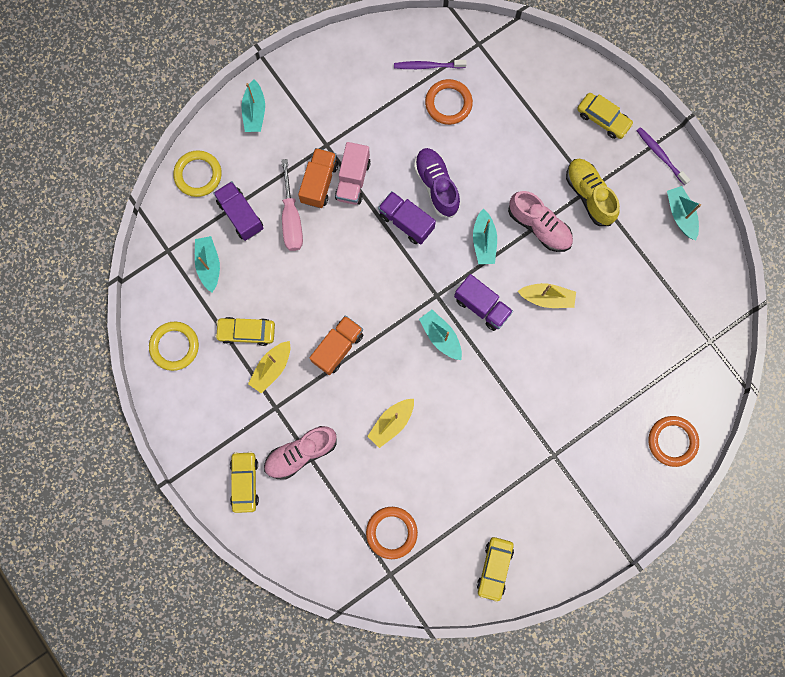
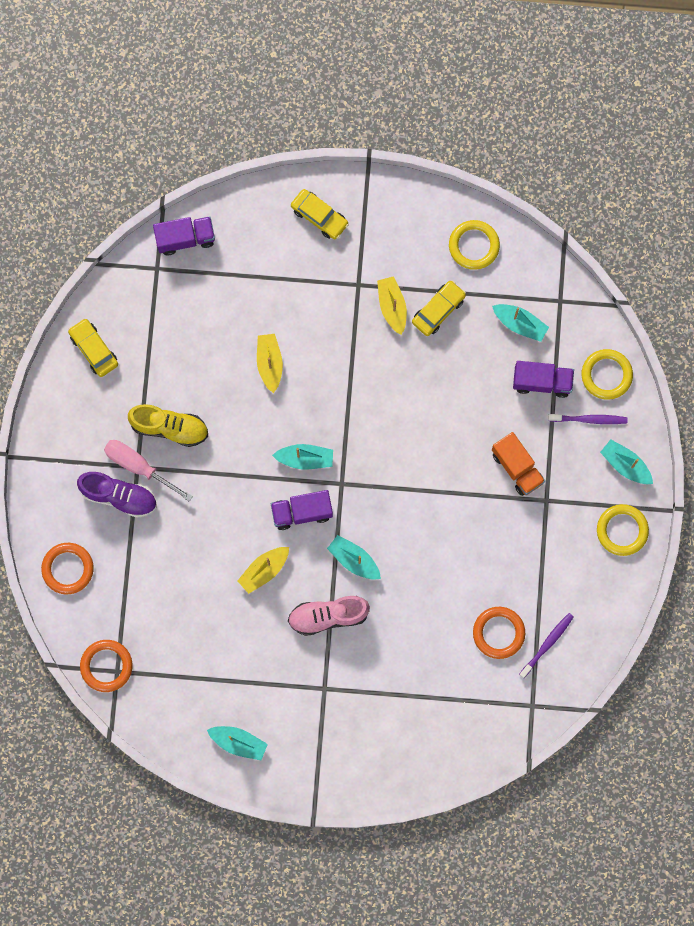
camera: 130 degrees right, 0 degrees up
pink shoe [264,426,337,480] -> none
pink screwdriver [281,159,303,251] -> pink screwdriver moved to [104,440,193,502]
orange truck [310,315,363,375] -> none
pink truck [335,142,371,205] -> none
orange ring [366,507,418,559] -> orange ring moved to [80,640,133,692]
purple truck [378,191,436,244] -> purple truck moved to [153,216,215,255]
purple shoe [414,148,460,218] -> purple shoe moved to [77,472,157,518]
yellow shoe [566,159,620,226] -> yellow shoe moved to [128,404,208,447]
yellow car [577,93,634,139] -> none
purple toothbrush [636,127,690,185] -> purple toothbrush moved to [548,414,628,424]
none -> yellow ring [597,504,649,556]

